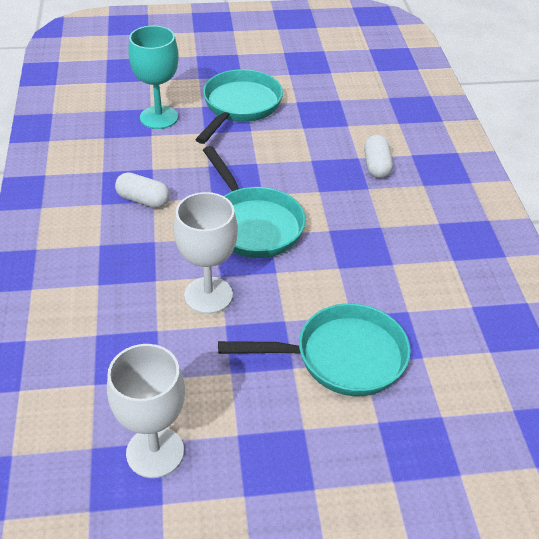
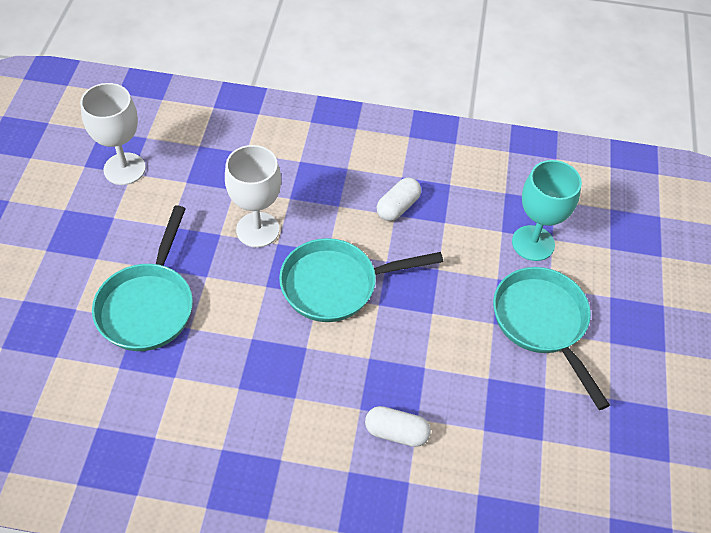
camera: 105 degrees right, 10 degrees up
turquoise pan [195,69,283,144] -> turquoise pan turned 150 degrees counterclockwise [493,267,610,410]

